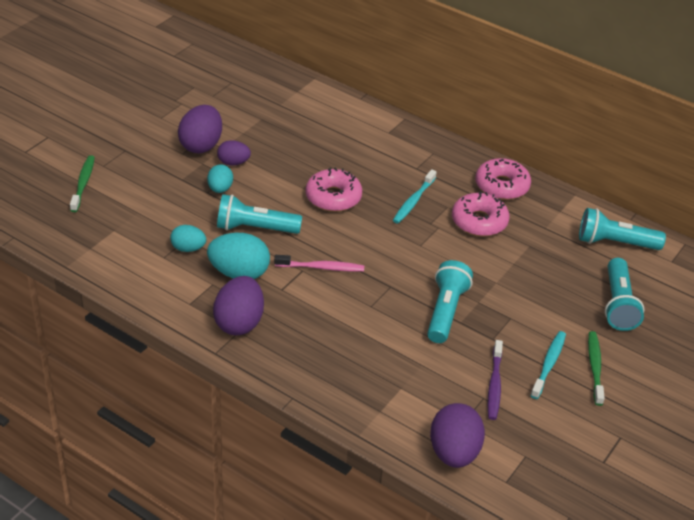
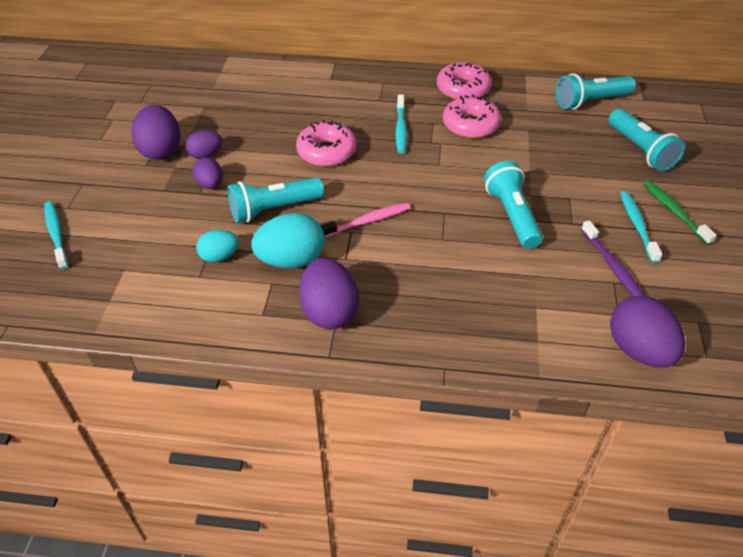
camera: 25 degrees left, 5 degrees up
green toothbrush [70,155,95,212] -> turquoise toothbrush [44,201,68,269]
turquoise egg [207,164,233,193] -> purple egg [193,158,223,189]

